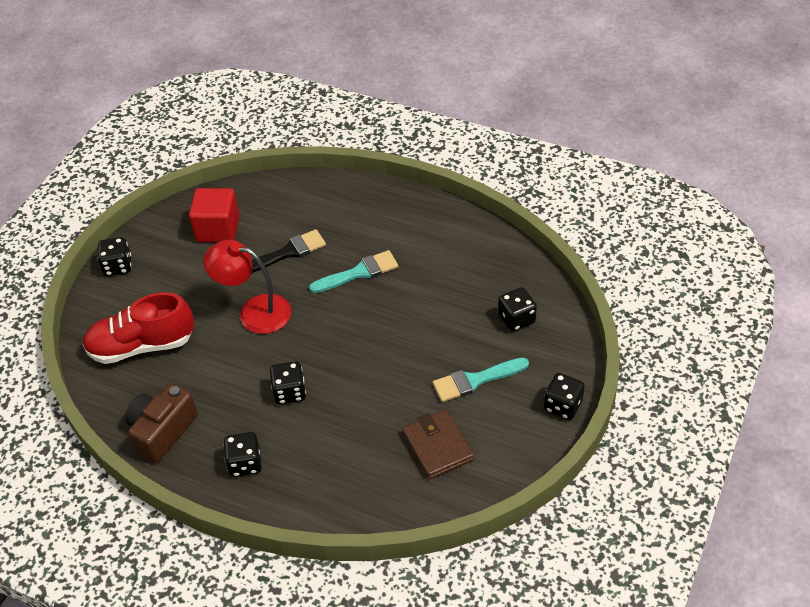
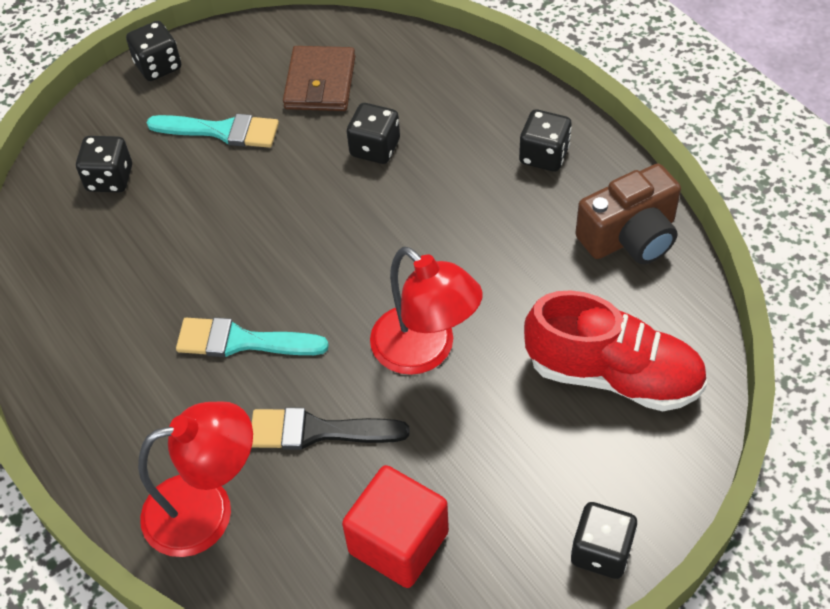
camera: 150 degrees left, 5 degrees up
black dice [270,361,306,404] -> black dice moved to [347,103,400,164]
none -> red lamp [138,401,253,557]

